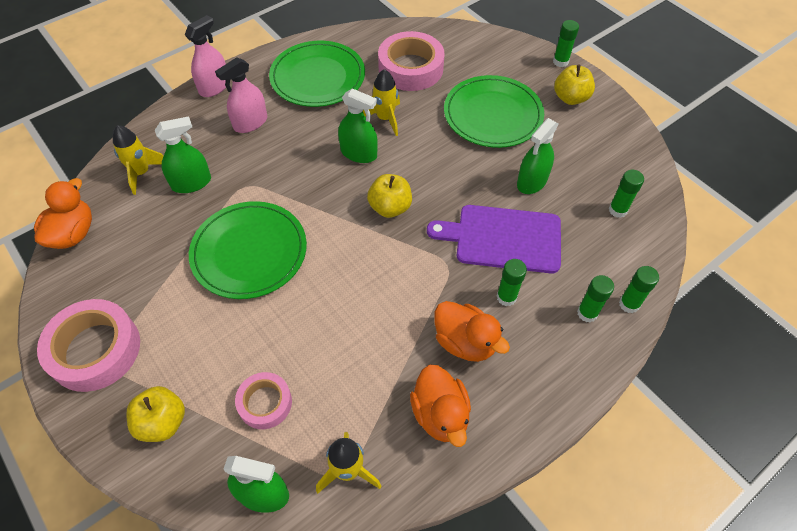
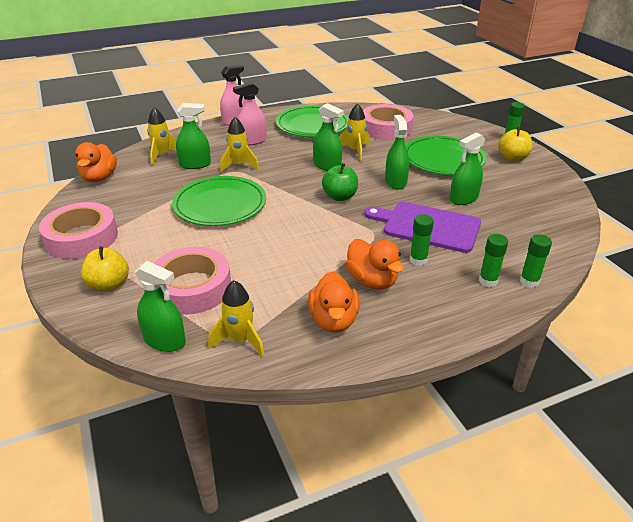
camera: 15 degrees right, 20 degrees down
orange duck [34,178,92,249] -> orange duck turned 150 degrees clockwise [75,142,117,182]
pink tape [235,372,292,429] -> pink tape [153,247,231,315], size x1.73
yellow apple [367,174,412,218] -> green apple [322,163,358,201]
green glue stick [609,170,644,218] -> none
none -> yellow rocket [220,117,259,173]
none -> green spray bottle [385,115,409,190]

